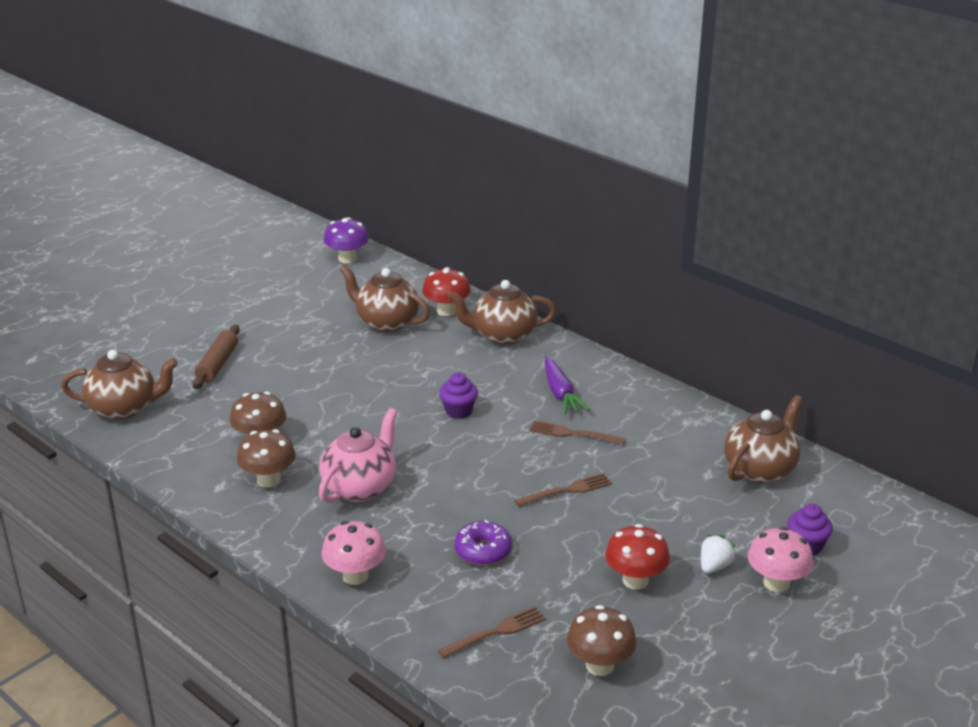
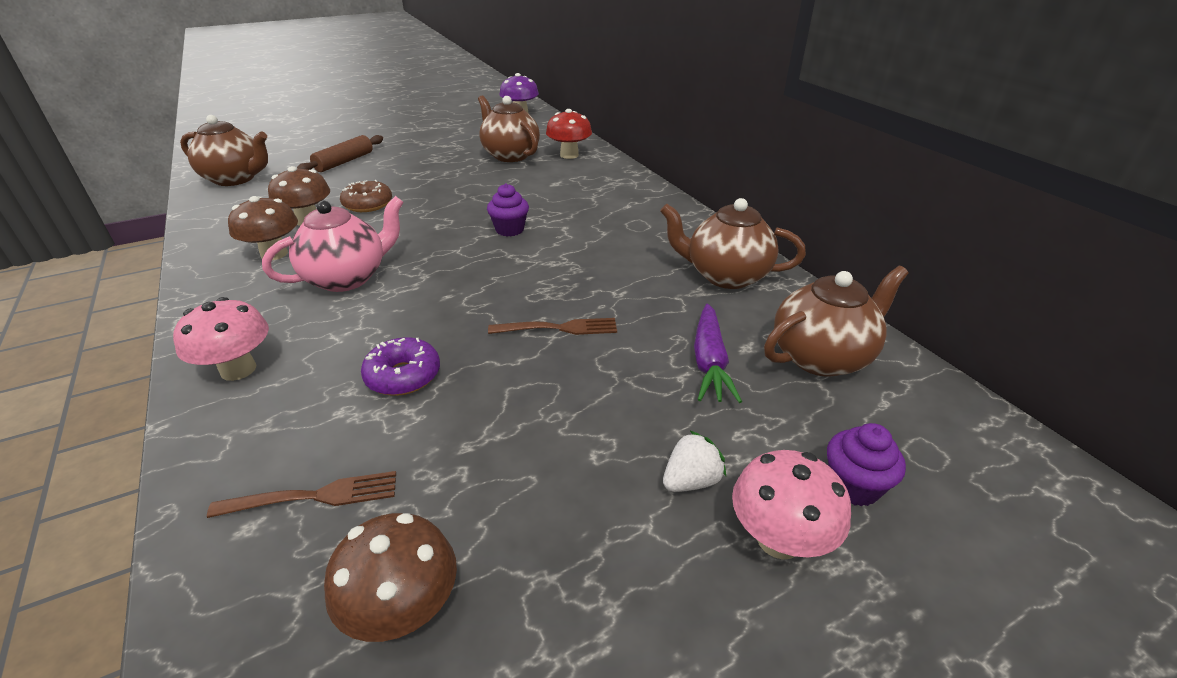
camera: 20 degrees right, 5 degrees up
brown teapot [448,280,556,345] -> brown teapot moved to [660,198,806,289]
brown fork [530,421,626,445] -> none
purple carrot [545,356,590,414] -> purple carrot moved to [694,304,742,403]
red mushroom [605,524,670,590] -> none
none -> brown donut [340,180,392,212]

